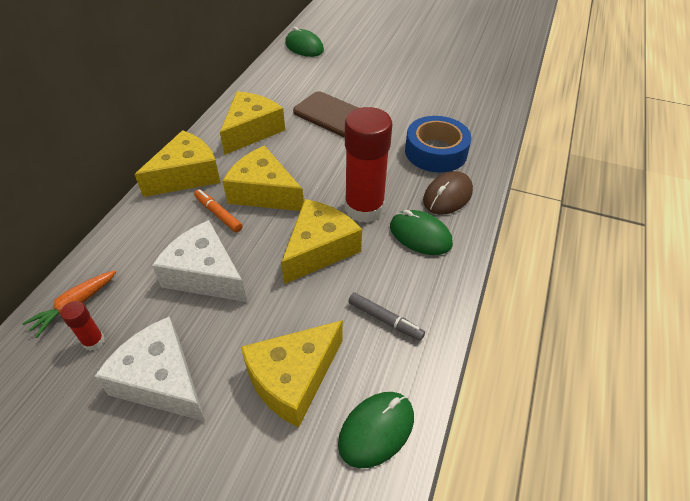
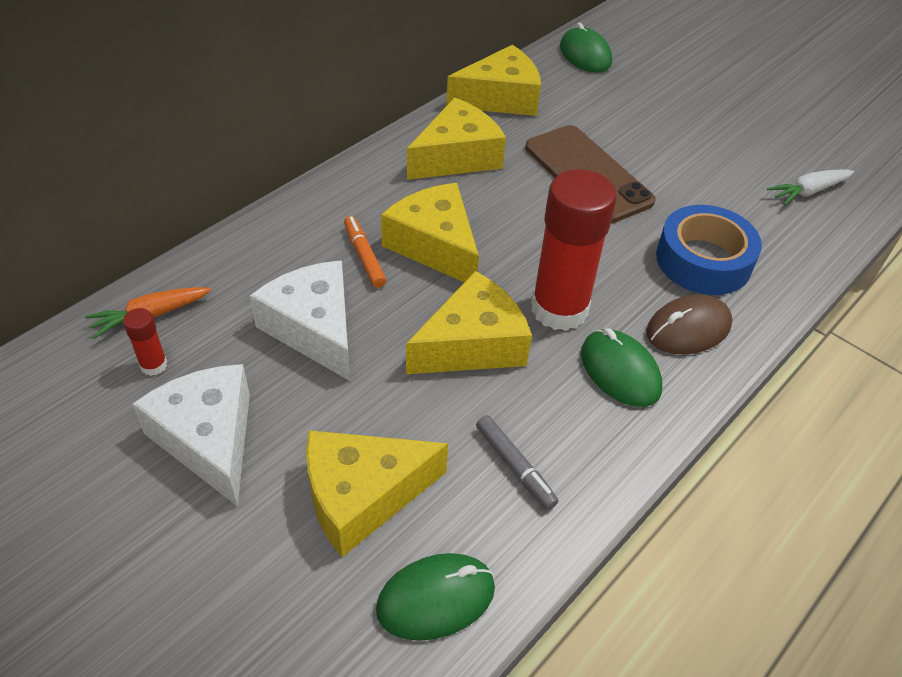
camera: 20 degrees right, 0 degrees up
yellow cheese [134,130,221,197] -> yellow cheese moved to [446,45,541,116]
none -> white carrot [767,169,854,205]

